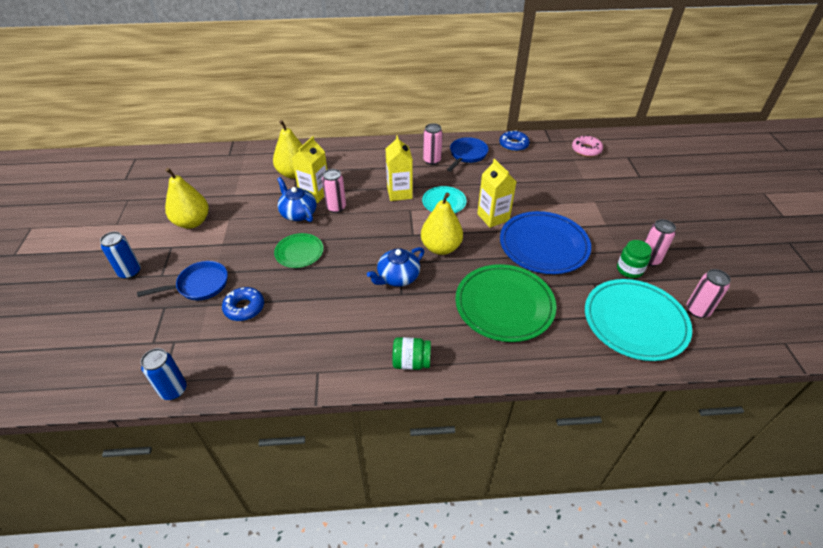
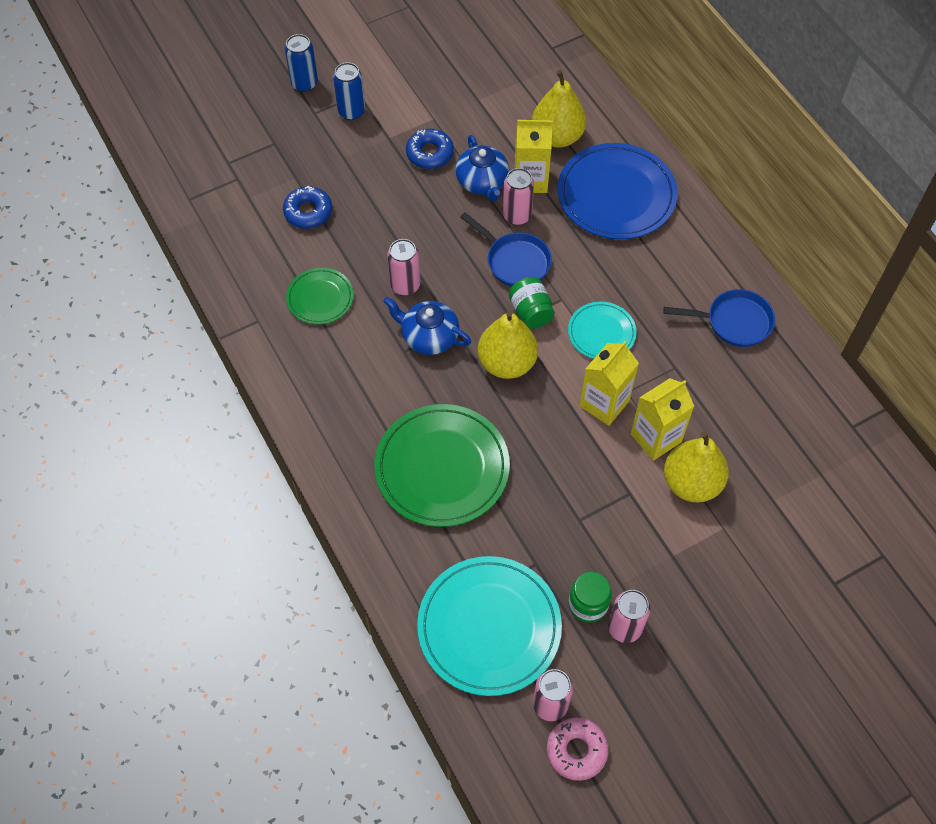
camera: 65 degrees right, 15 degrees up
blue pan [137,261,228,300] -> blue pan moved to [460,212,552,287]
blue can [141,348,187,400] -> blue can moved to [333,62,365,120]
yellow pear [165,168,209,229] -> yellow pear moved to [664,431,729,502]
green plate [274,233,323,268] -> green plate moved to [286,268,354,325]
blue teapot [277,177,316,222] -> blue teapot turned 135 degrees clockwise [455,135,509,201]
yellow carton [386,135,413,201] -> yellow carton moved to [631,378,694,461]
green jar [392,337,431,370] -> green jar moved to [509,277,555,329]
pink can [423,123,443,165] -> pink can moved to [387,239,420,296]
blue donut [499,130,530,152] -> blue donut moved to [406,129,454,169]
blue plate [500,211,591,274] -> blue plate moved to [558,143,677,239]
pink donut [572,135,603,157] -> pink donut moved to [547,717,609,781]

